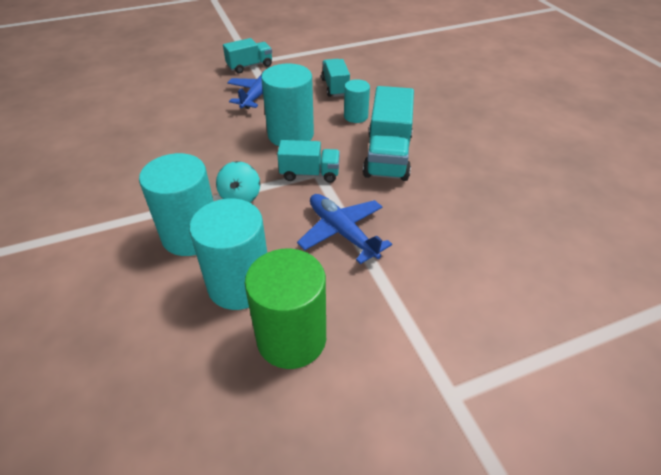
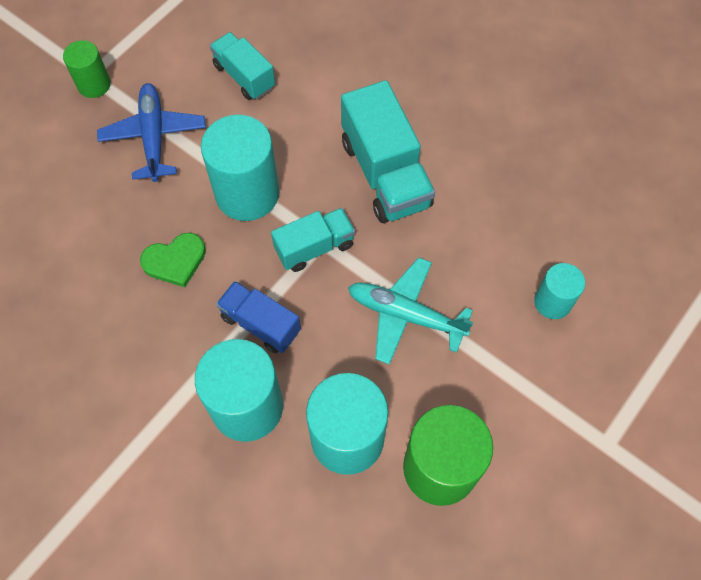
camera: 30 degrees left, 20 degrees up
turquoise spinning top [216,161,260,202] -> blue truck [216,281,301,353]
turquoise truck [223,38,272,74] -> green cylinder [63,40,111,98]
blue plane [297,194,392,264] -> turquoise plane [348,257,474,365]
turquoise cylinder [344,79,370,123] -> turquoise cylinder moved to [534,263,585,319]
none -> green heart [140,233,206,287]

